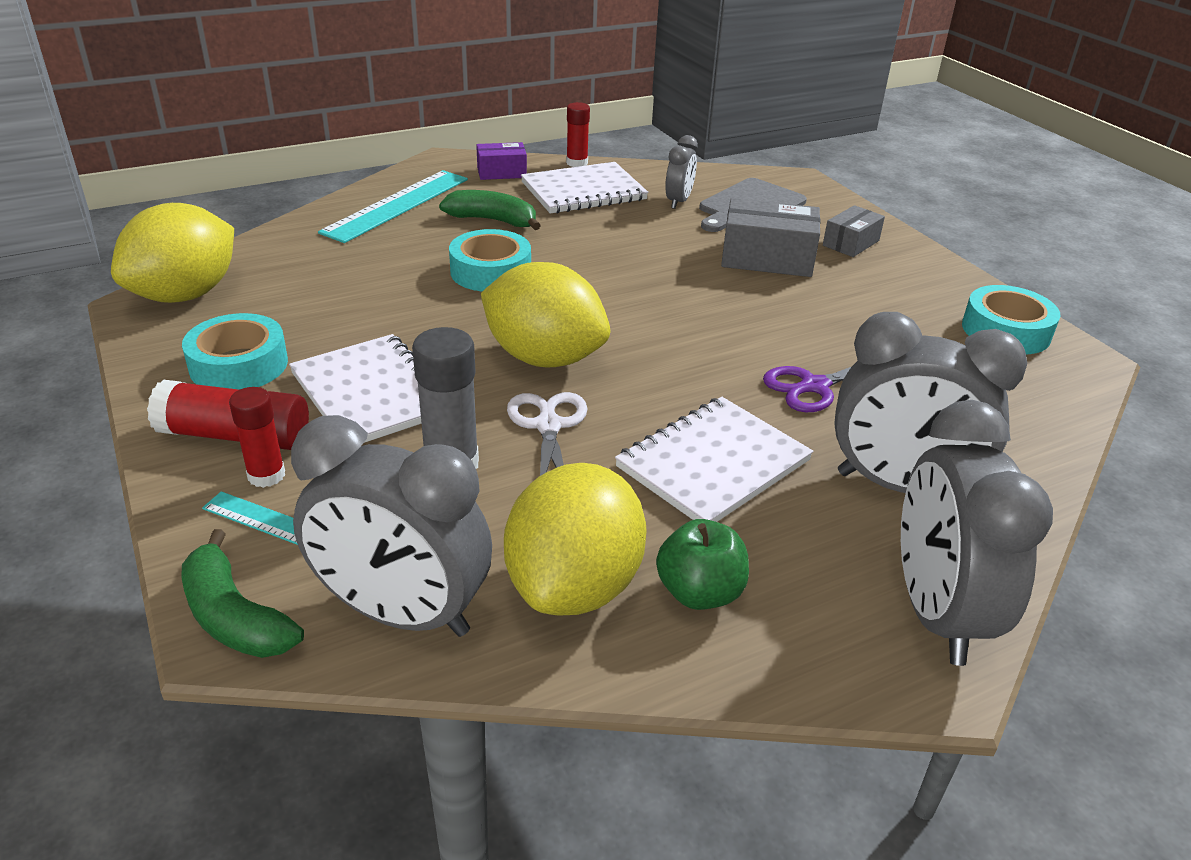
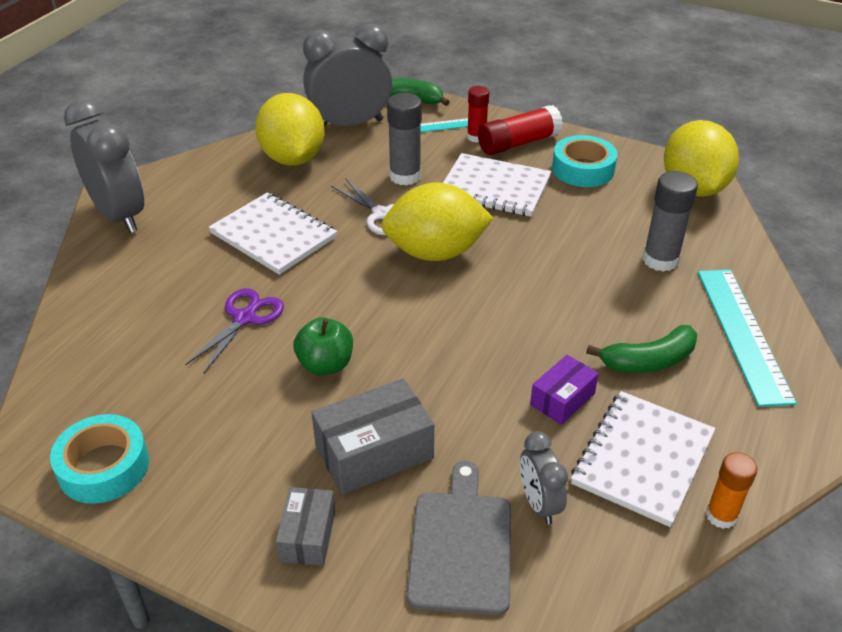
camera: 145 degrees right, 5 degrees up
turquoise tape [449,229,531,291] -> none
purple box [476,142,527,180] -> purple box moved to [530,355,599,425]
red glue stick [566,102,590,167] -> orange glue stick [706,452,757,529]
white notebook [615,397,813,522] -> white notebook turned 60 degrees counterclockwise [208,193,337,275]
green apple [656,519,749,610] -> green apple moved to [294,317,353,375]
grey clock [834,312,1027,493] -> none
none -> grey glue stick [643,171,698,272]

